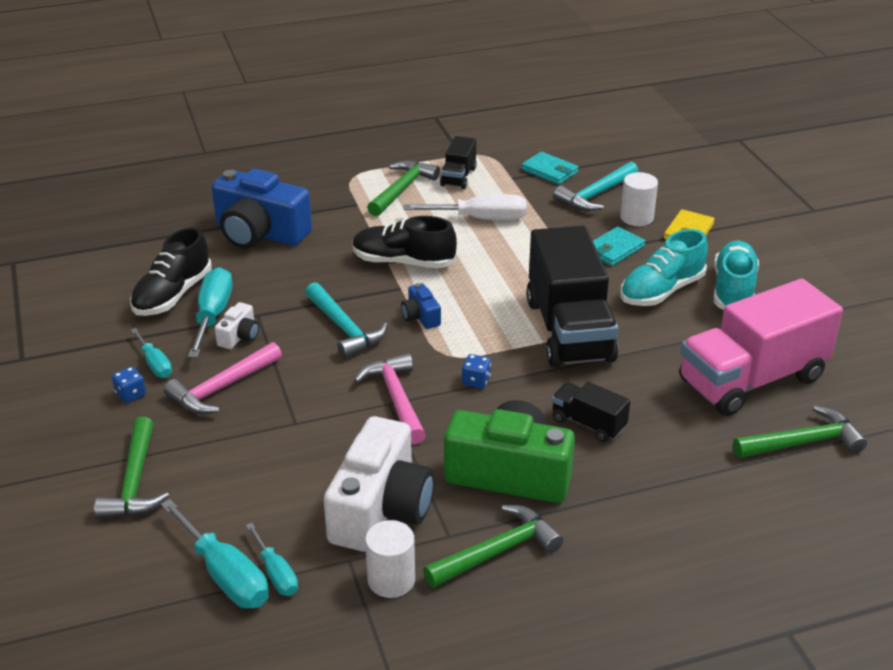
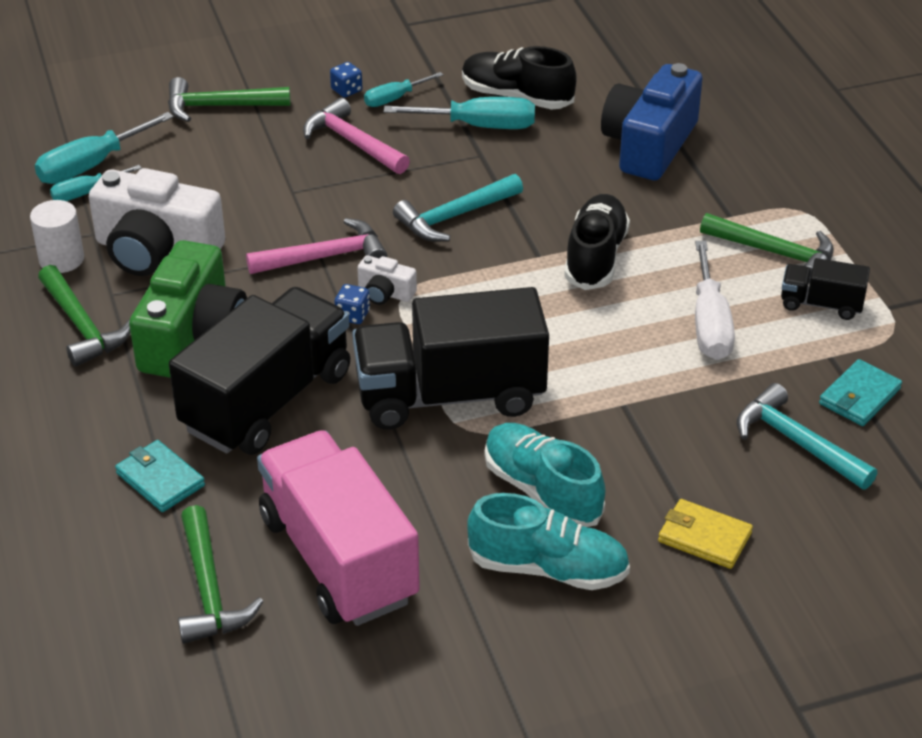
camera: 90 degrees right, 5 degrees up
white camera [215,302,259,349] -> white camera moved to [357,255,417,305]
blue camera [401,283,441,329] -> none
black truck [552,382,630,442] -> black truck [169,287,350,455], size x2.14
turquoise wallet [593,227,645,266] -> turquoise wallet moved to [115,440,205,512]
white cylinder [620,172,658,226] -> none

